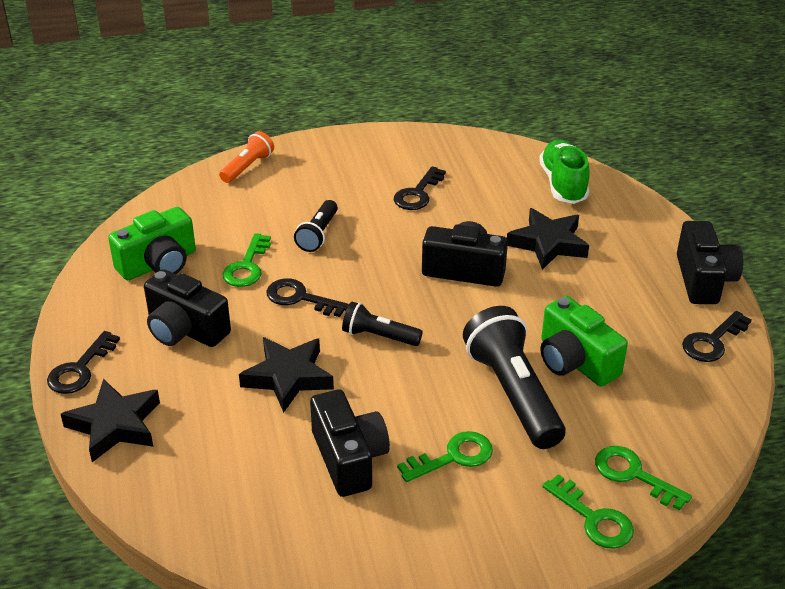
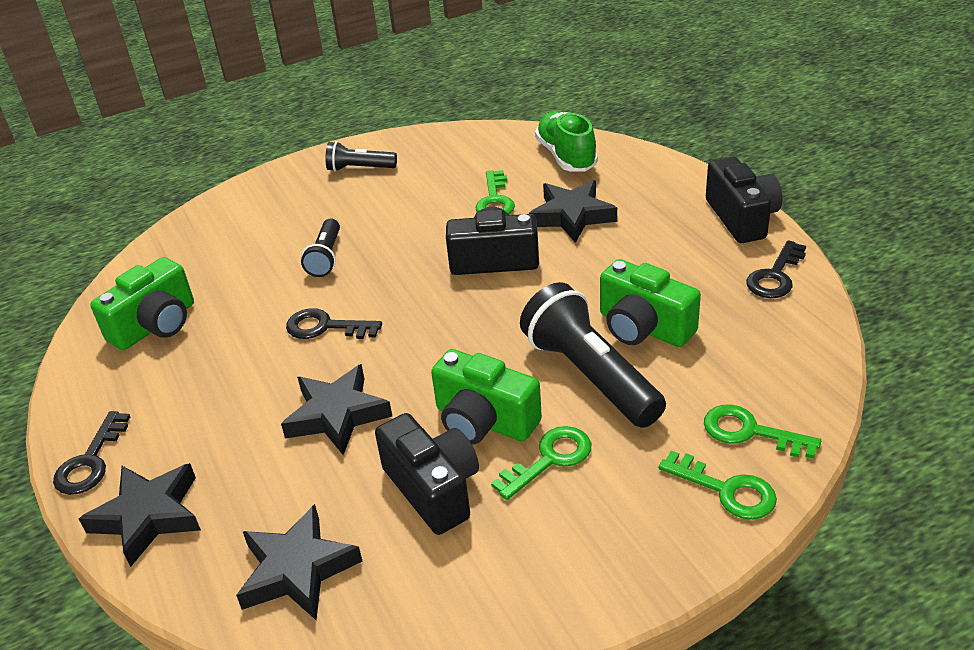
camera: 10 degrees left, 0 degrees up
black camera [144,269,231,347] -> none
orange flashlight [219,131,274,183] -> none
green key [222,233,271,287] -> green key moved to [476,170,515,214]
black flashlight [342,302,423,346] -> black flashlight moved to [325,141,397,172]
black key [394,166,446,210] -> none
none -> black star [236,504,363,620]
none -> green camera [431,349,542,445]

